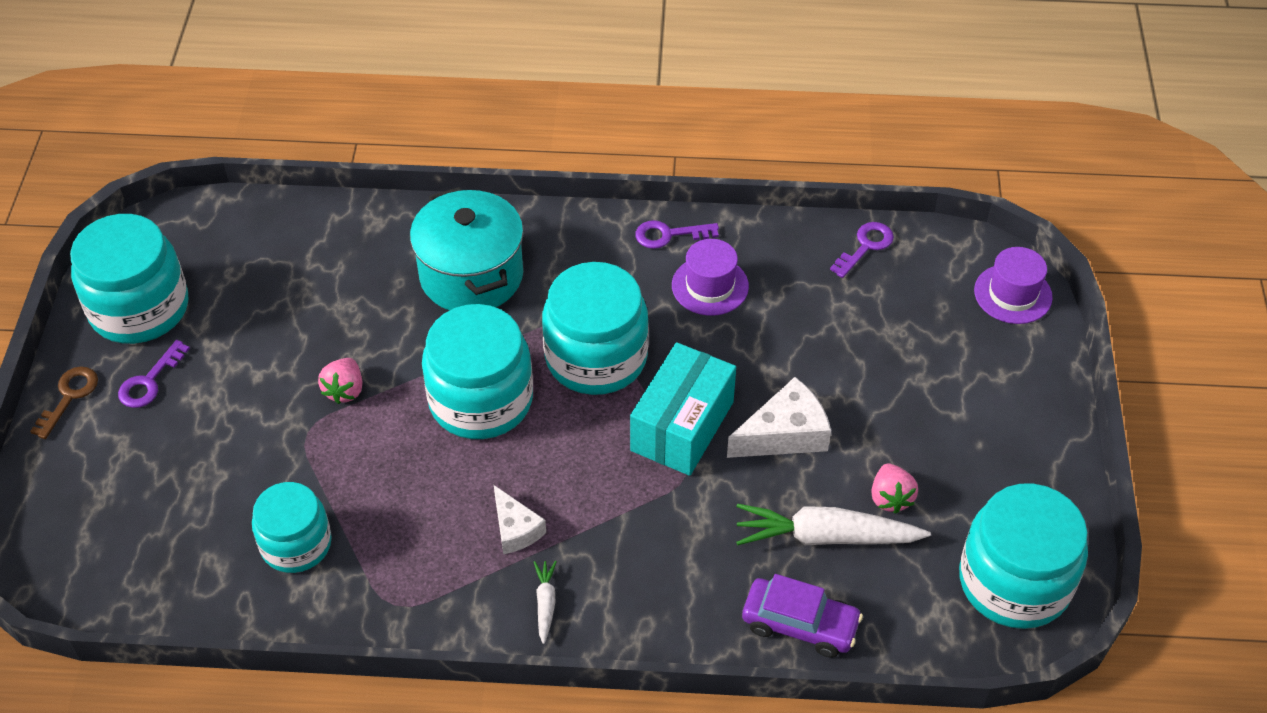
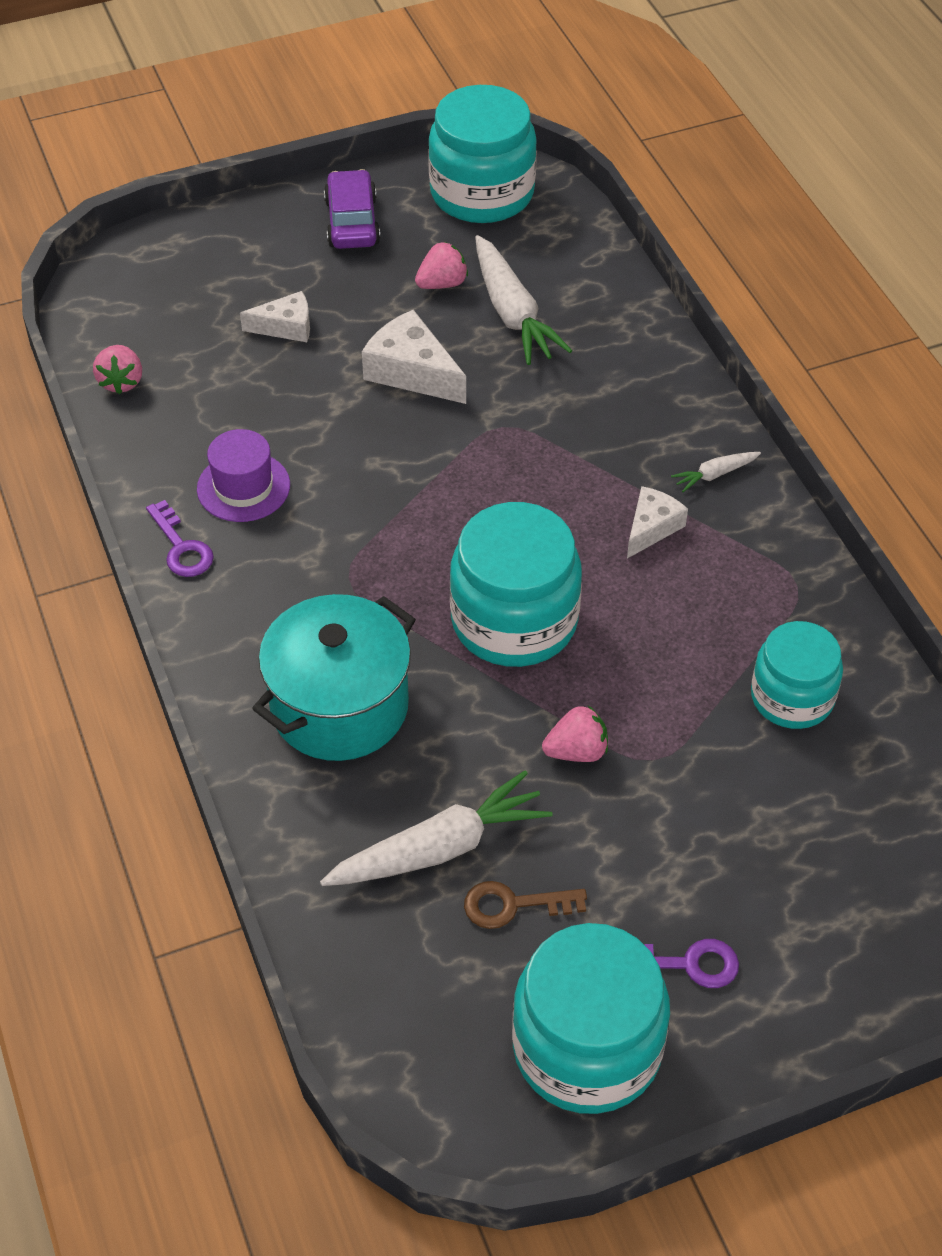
camera: 115 degrees left, 0 degrees up
brown key [30,366,98,439] -> brown key moved to [464,881,587,929]
turquoise jar [542,262,649,395] -> none
turquoise box [630,342,736,476] -> none
purple car [742,574,863,657] -> purple car moved to [324,169,380,249]
purple key [830,222,894,278] -> pink strawberry [93,345,142,394]
purple hat [974,247,1053,324] -> none
none -> white cheese [240,291,310,342]
none -> white carrot [320,770,553,886]

